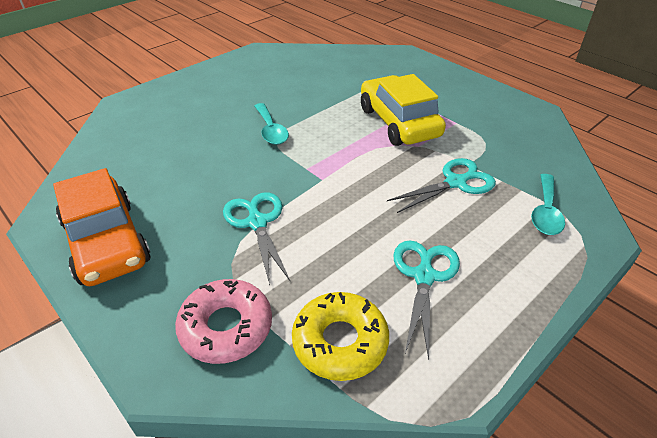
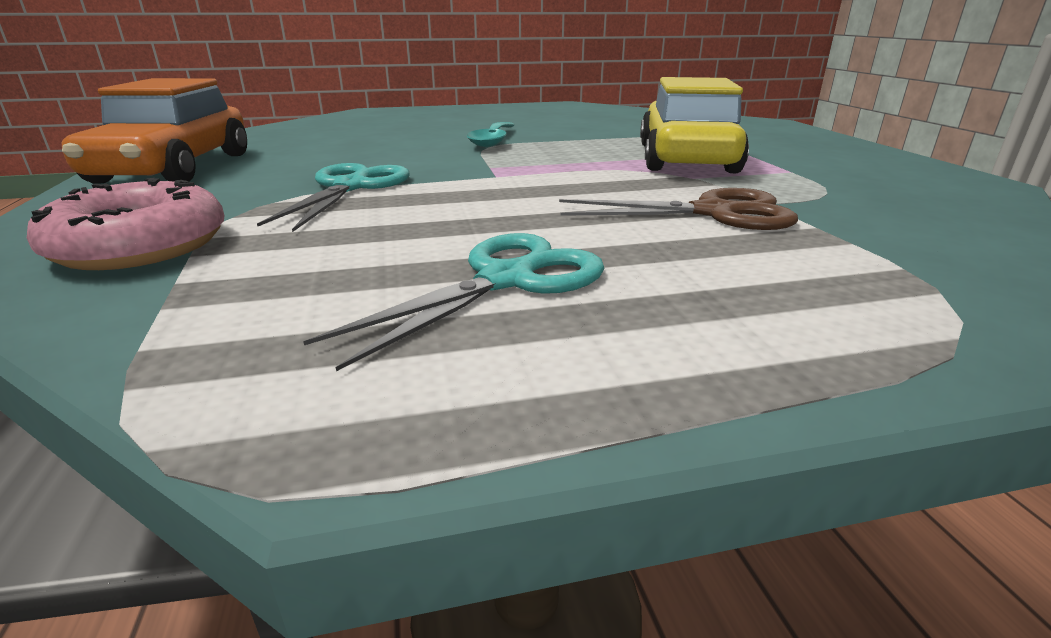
camera: 30 degrees right, 15 degrees down
yellow donut [292,292,389,381] -> none
turquoise scissors [387,158,496,213] -> brown scissors [559,188,798,230]
turquoise spoon [531,174,565,235] -> none

